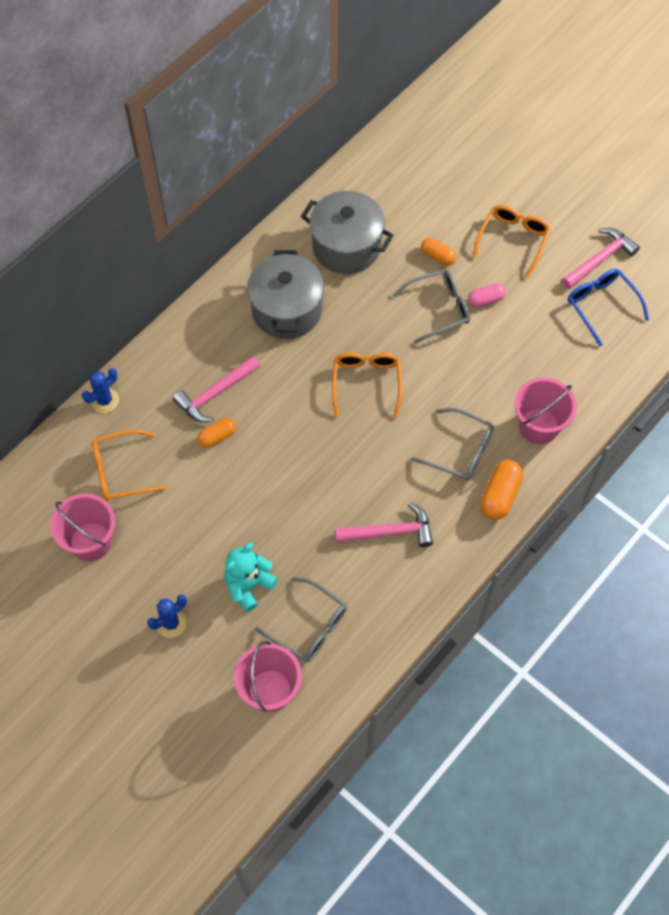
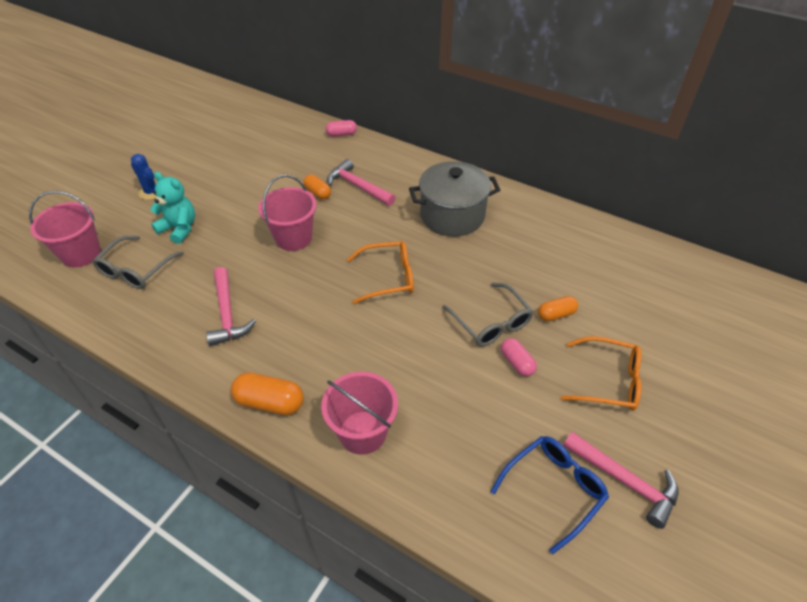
camera: 80 degrees right, 15 degrees down
pink bucket [50,493,115,561] -> pink bucket moved to [258,175,317,251]
blue cactus [82,368,119,413] -> pink capsule [326,120,357,137]
orange glasses [92,430,168,501] -> none
grey pot [301,191,394,274] -> none
grey glasses [411,408,494,481] -> none
orange capsule [421,238,456,265] -> orange capsule turned 45 degrees clockwise [538,296,578,321]

